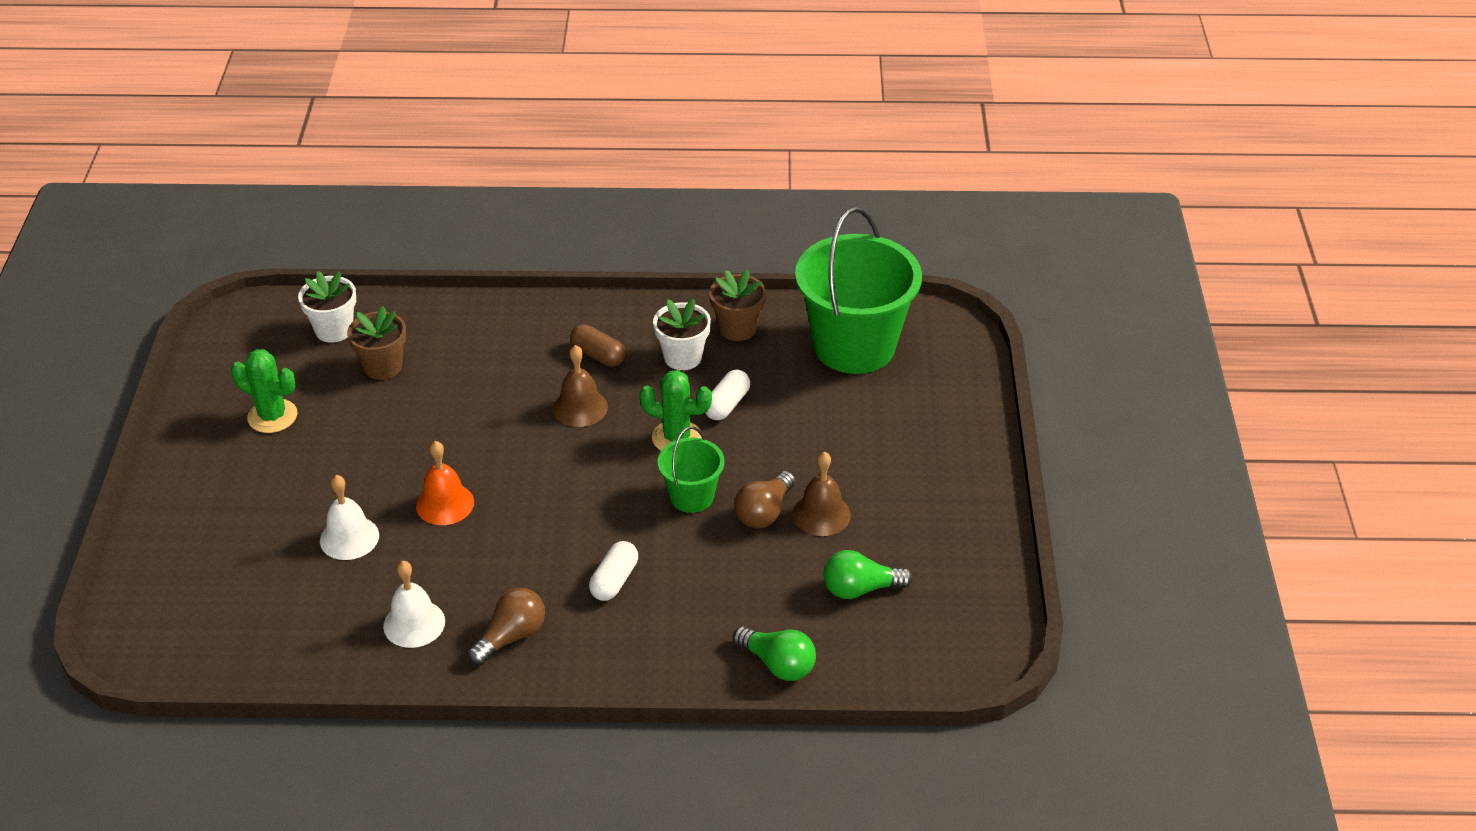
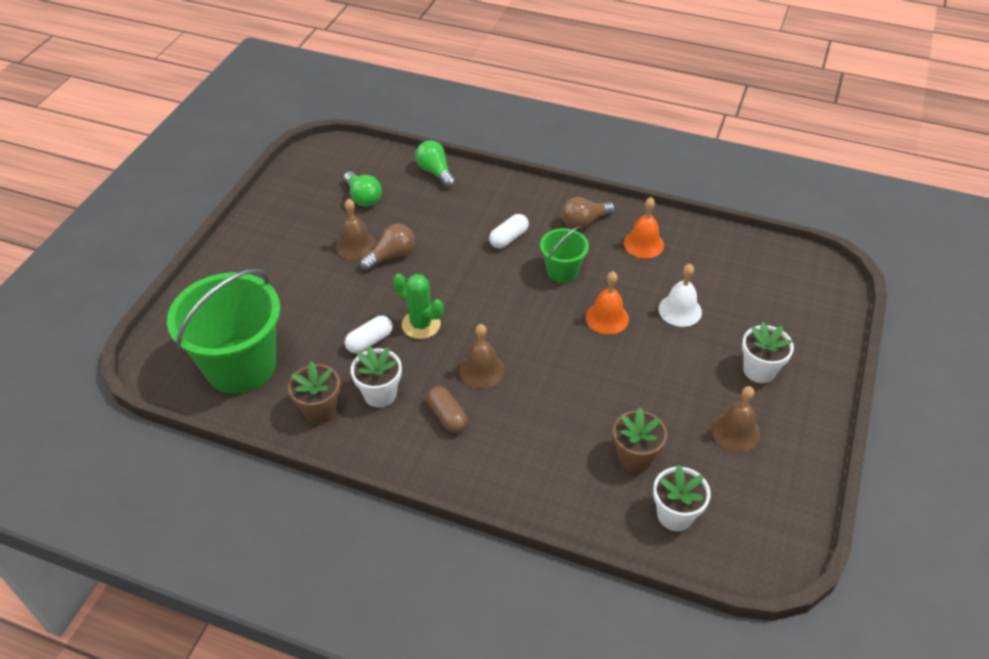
camera: 160 degrees left, 5 degrees up
green cactus [231,349,297,433] -> brown bell [711,386,760,452]
white bell [383,561,445,648] -> orange bell [624,197,664,258]
green bucket [658,426,725,513] -> green bucket moved to [540,226,589,283]
green light bulb [823,550,913,599] -> green light bulb turned 45 degrees clockwise [344,171,382,207]
none -> white flower pot [742,322,794,383]

